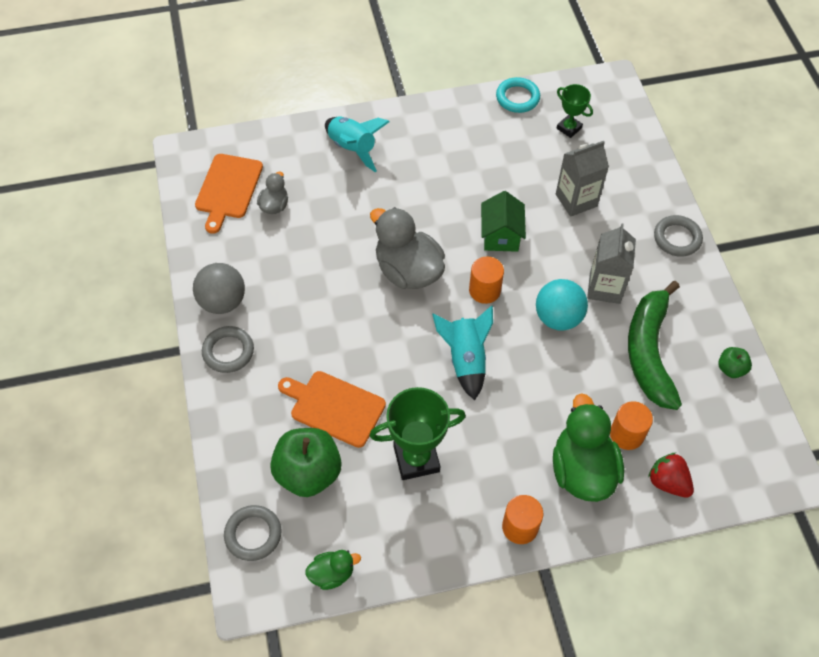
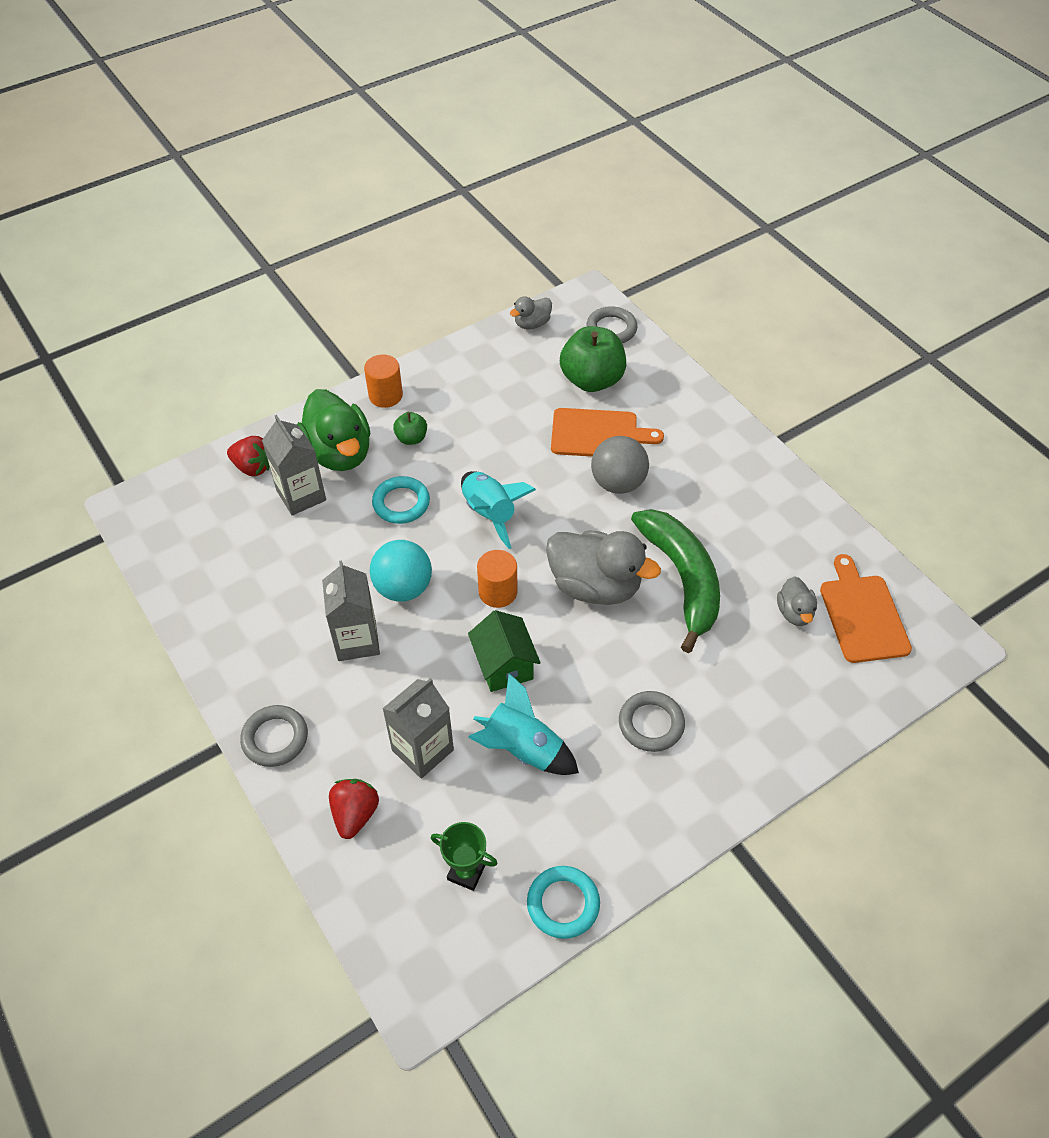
camera: 160 degrees right, 5 degrees down
grey ball [193,263,245,314] -> grey ball moved to [591,436,649,494]
grey ring [202,326,254,373] -> grey ring moved to [619,691,685,752]
green duck [305,550,361,590] -> grey duck [510,296,552,329]
turquoise rocket [325,116,390,172] -> turquoise rocket moved to [468,673,579,775]
green trophy [369,387,466,480] -> none
orange cylinder [610,401,653,450] -> grey carton [262,415,326,515]
green banana [628,281,682,410] -> green banana moved to [631,509,720,653]
green apple [718,347,752,378] -> green apple moved to [393,412,427,445]
none -> red strawberry [329,779,379,839]
none -> turquoise ring [372,476,430,524]

